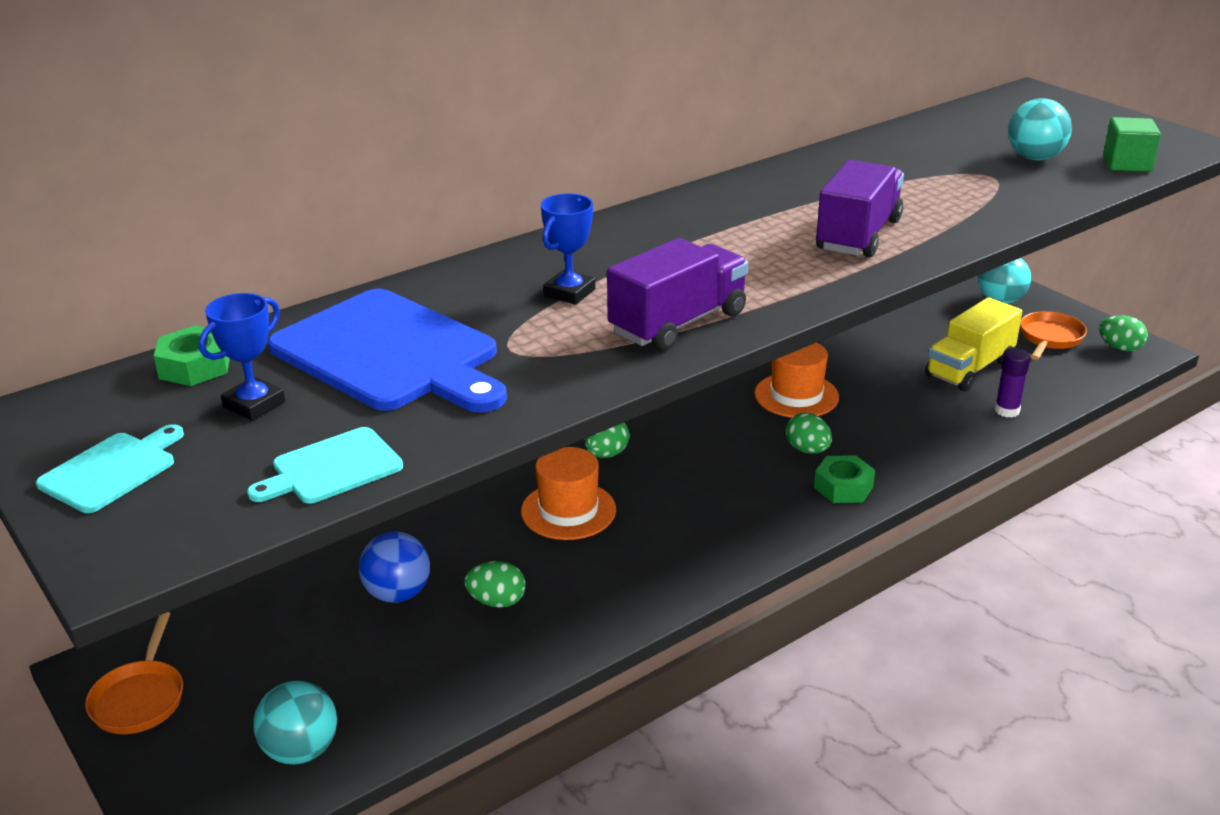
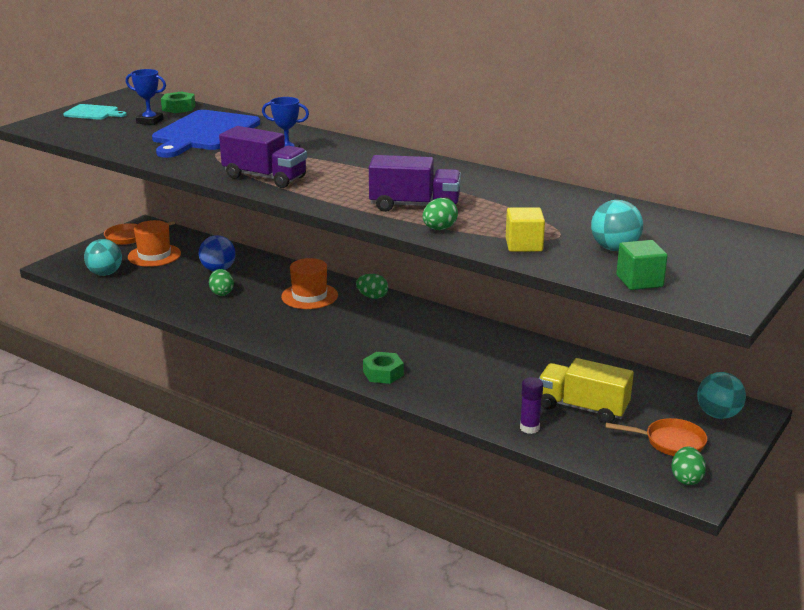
camera: 70 degrees right, 5 degrees down
turquoise cutting board [247,427,403,504] -> none
orange hat [755,343,839,418] -> orange hat moved to [128,220,181,267]
green egg [786,412,832,454] -> green egg moved to [423,198,458,230]
none -> yellow cube [506,207,545,252]

